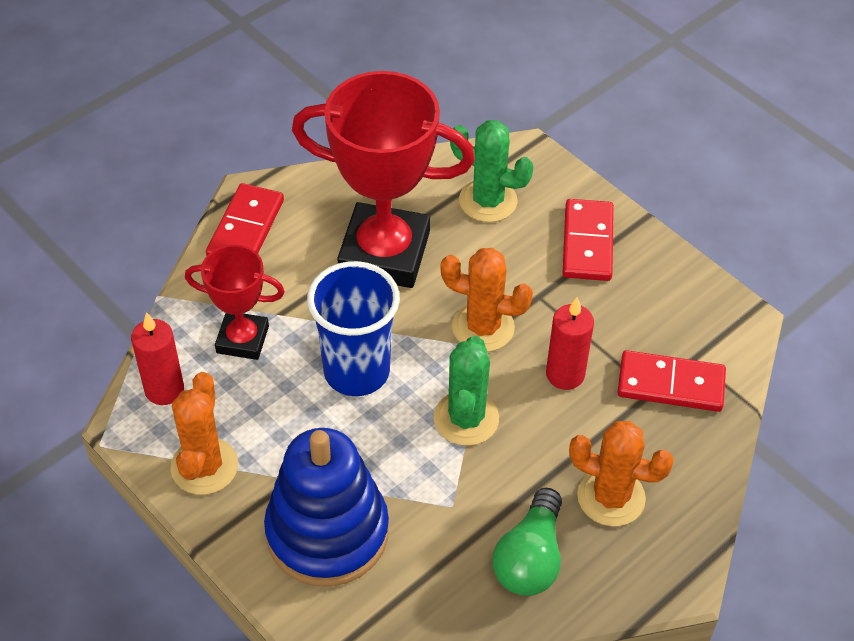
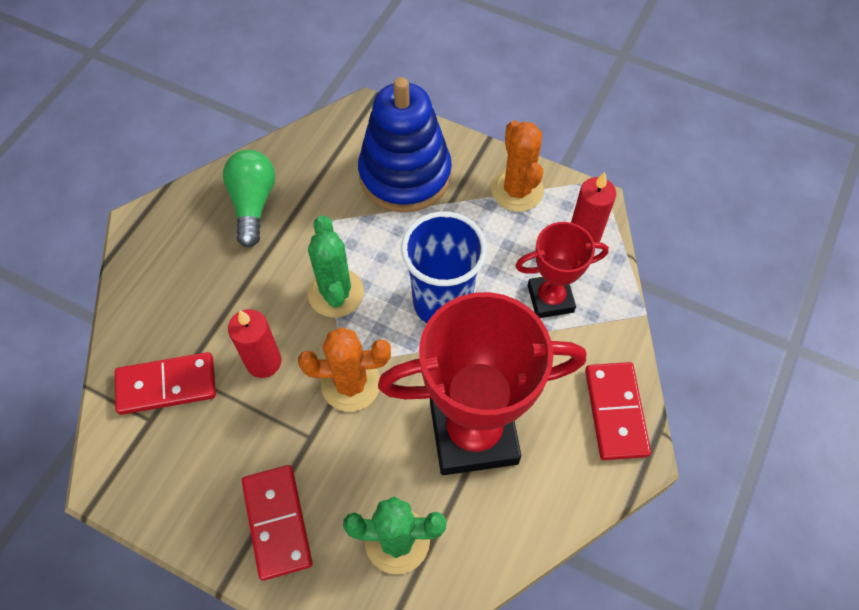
camera: 160 degrees right, 10 degrees up
orange cactus [569,421,674,526] -> none

